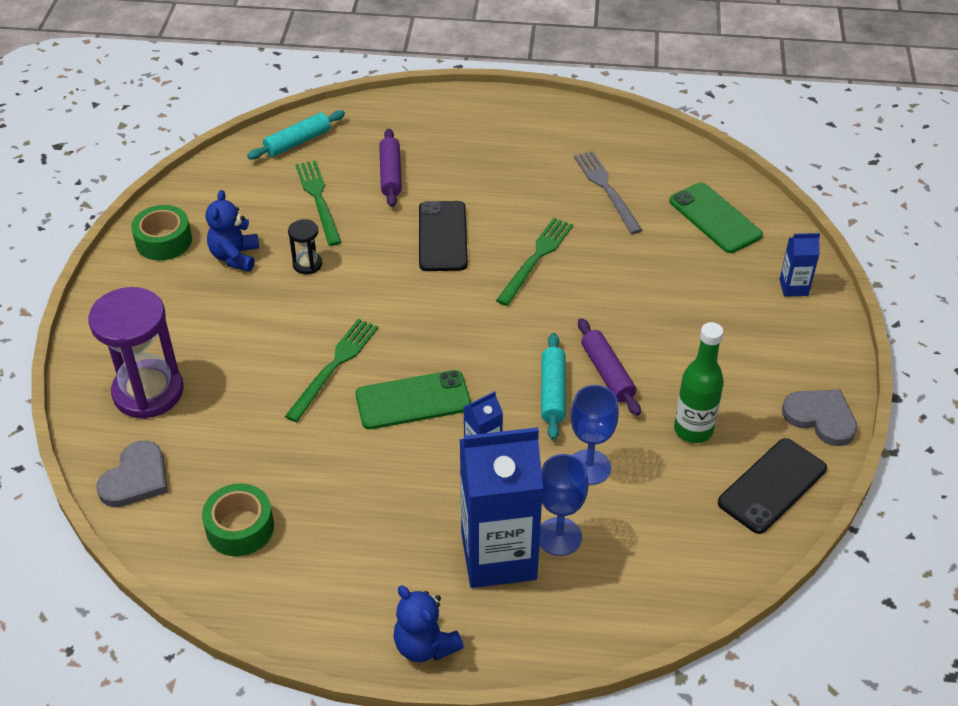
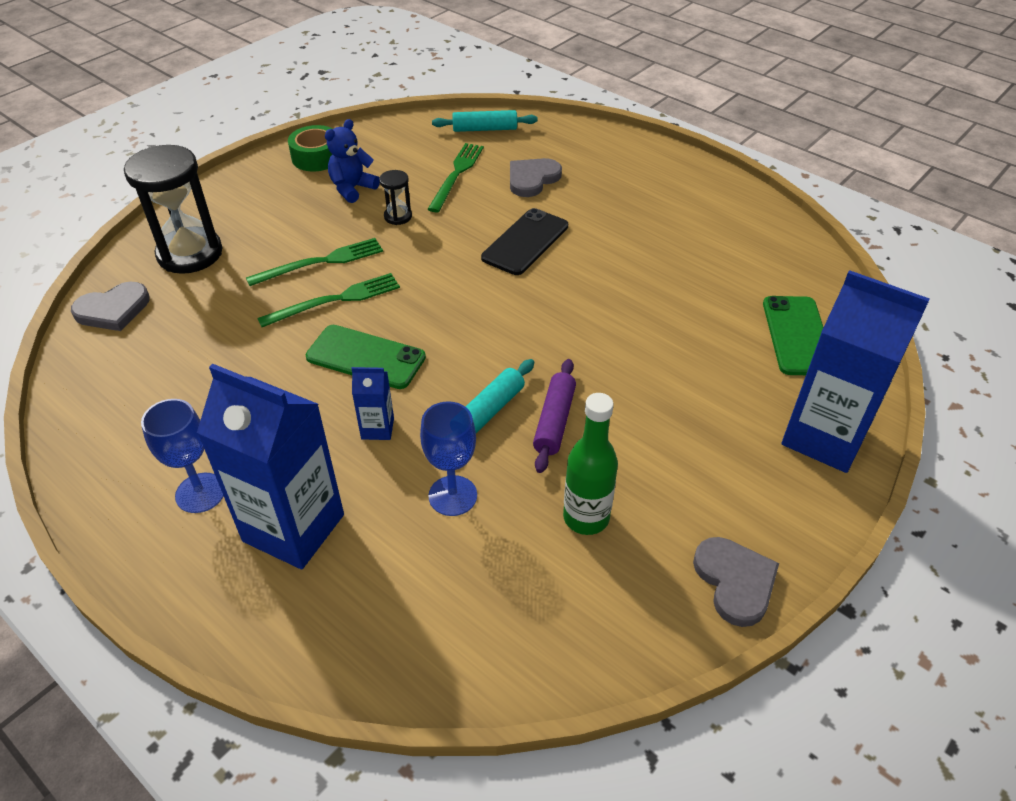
camera: 35 degrees right, 0 degrees up
purple hourglass [89,287,184,419] -> black hourglass [124,145,222,274]
green tape [202,483,274,556] -> none
purple rolling pin [379,129,402,207] -> grey heart [510,158,562,197]
blue teddy bear [394,586,464,662] -> none
green fork [496,218,573,306] -> green fork moved to [246,238,383,286]
blue goblet [539,454,589,556] -> blue goblet moved to [141,399,224,513]
grey fork [574,151,642,234] -> none
black phone [718,438,827,534] -> none
blue carton [779,233,820,297] -> blue carton [781,270,930,473], size x2.26

